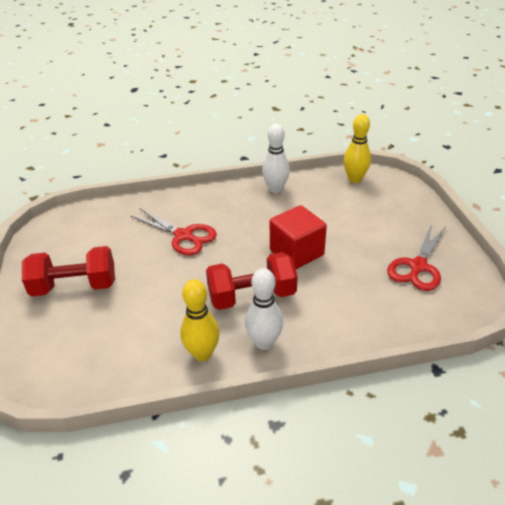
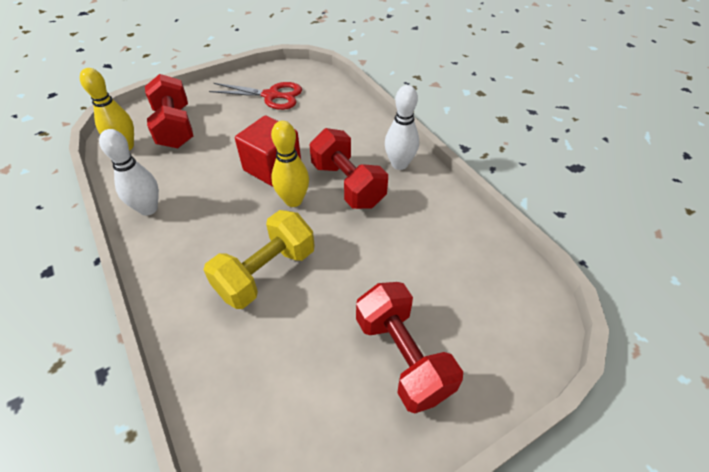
camera: 110 degrees left, 10 degrees up
red scissors [131,208,217,255] -> yellow dumbbell [204,210,315,309]
yellow bowling pin [180,279,219,361] -> yellow bowling pin moved to [271,121,309,207]
none -> red dumbbell [145,74,193,148]

